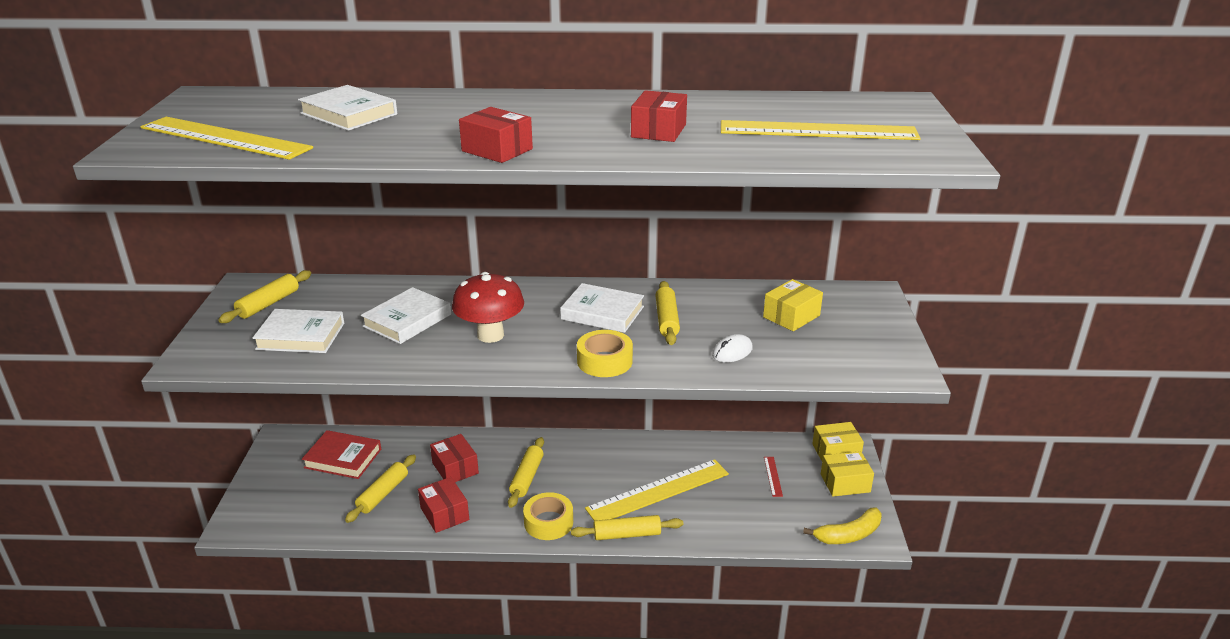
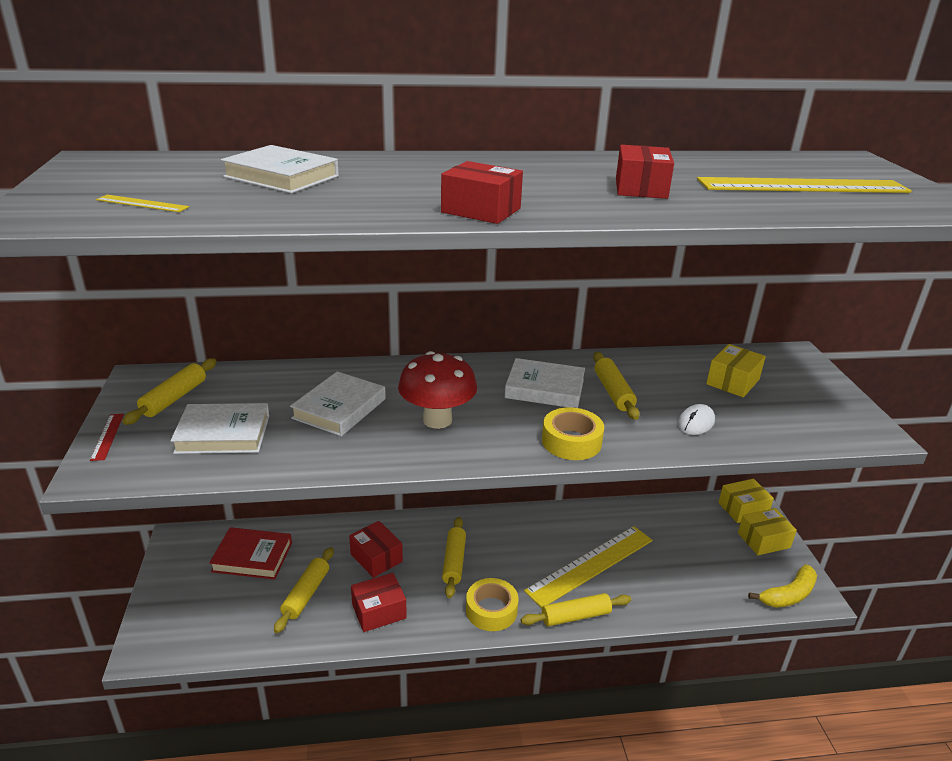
camera: 10 degrees left, 0 degrees up
yellow ruler [140,117,313,160] -> yellow ruler [96,195,189,212], size x0.40
red box [418,477,469,533] -> red box turned 75 degrees counterclockwise [351,573,407,632]
red ruler [764,457,783,497] -> red ruler moved to [90,414,124,461]

